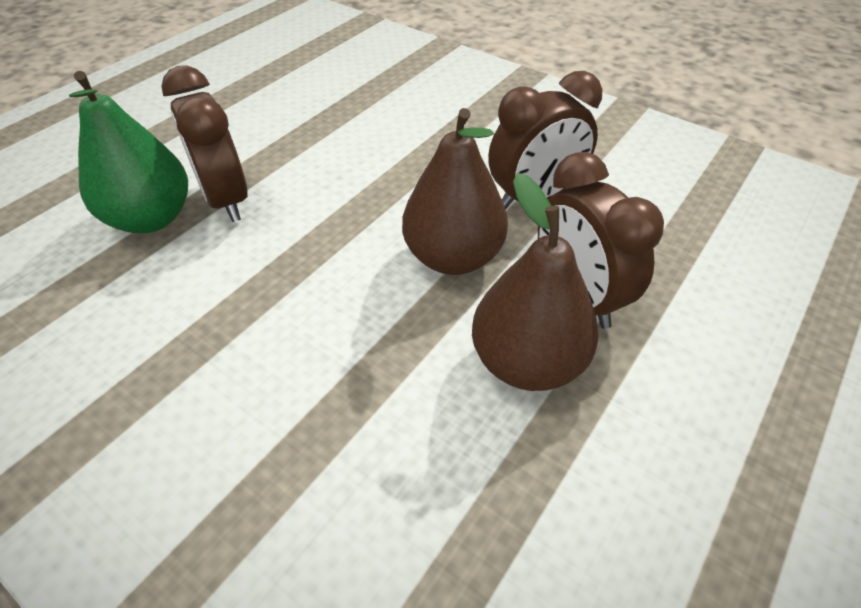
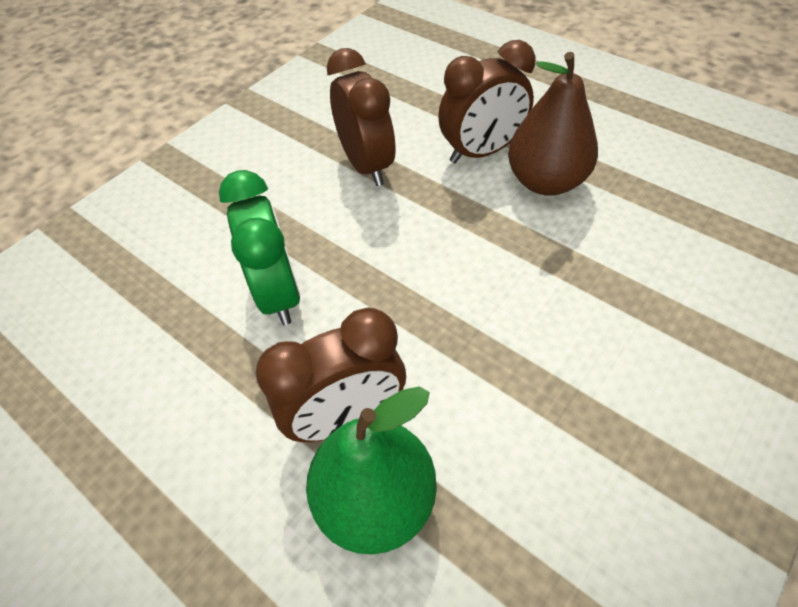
camera: 85 degrees left, 5 degrees up
brown pear [402,108,508,275] -> none
none -> green clock [219,170,300,325]

